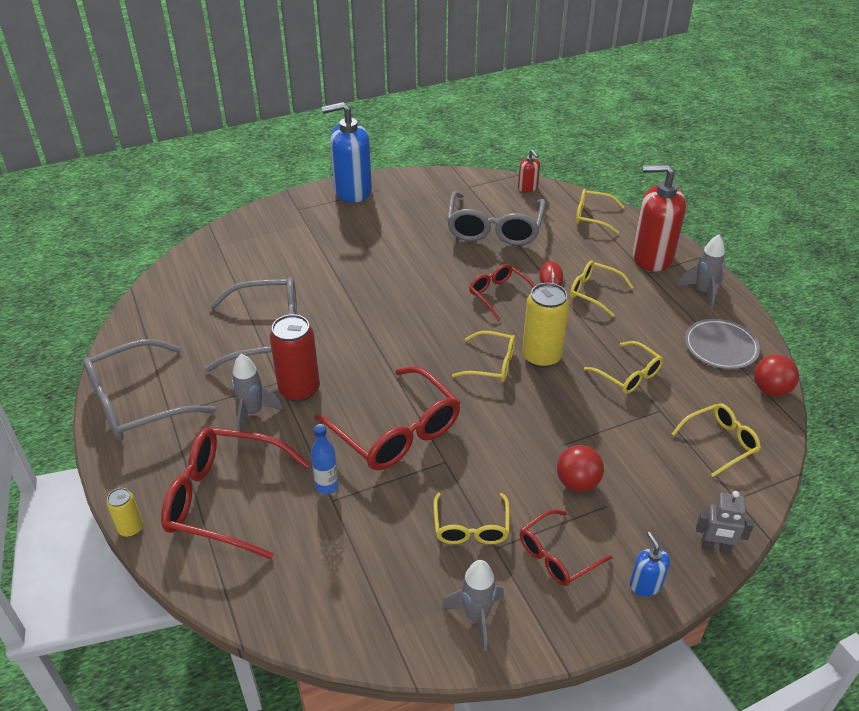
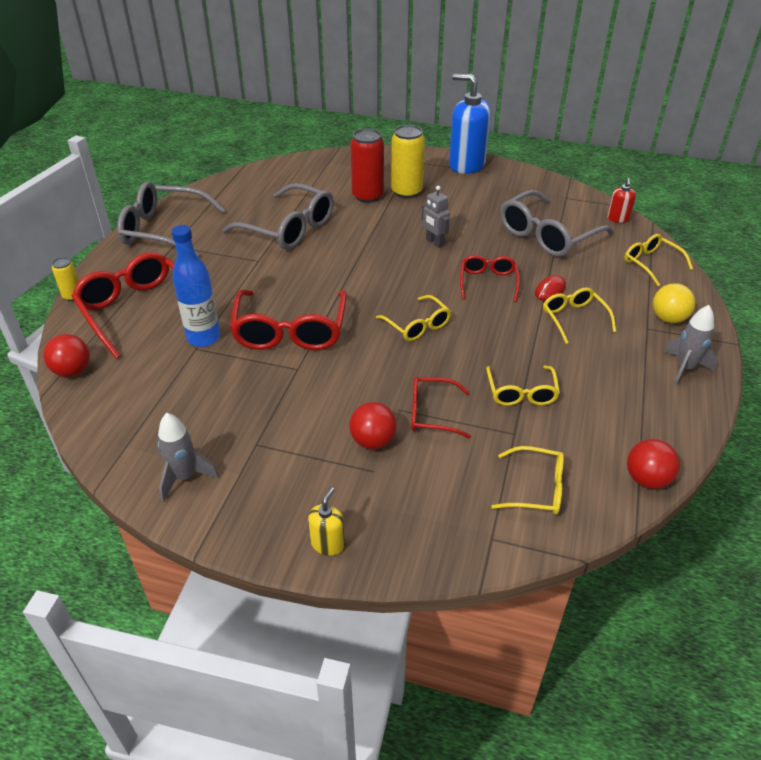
camera: 40 degrees right, 0 degrees up
grey rocket [232,354,283,431] -> none
red can [269,314,320,402] -> red can moved to [350,129,384,203]
blue bottle [311,424,339,494] -> blue bottle [171,225,220,347], size x1.66
yellow glasses [434,493,510,544] -> none
red glasses [520,509,612,586] -> red glasses moved to [411,377,471,438]
yellow can [522,283,570,368] -> yellow can moved to [391,125,425,198]
blue soap dispenser [630,532,670,596] -> yellow soap dispenser [308,487,345,556]
red soap dispenser [632,164,686,271] -> yellow ball [653,283,695,323]
grey plate [685,319,760,369] -> none
grey robot [696,491,754,554] -> grey robot moved to [421,186,450,248]
none -> red ball [43,334,90,377]

